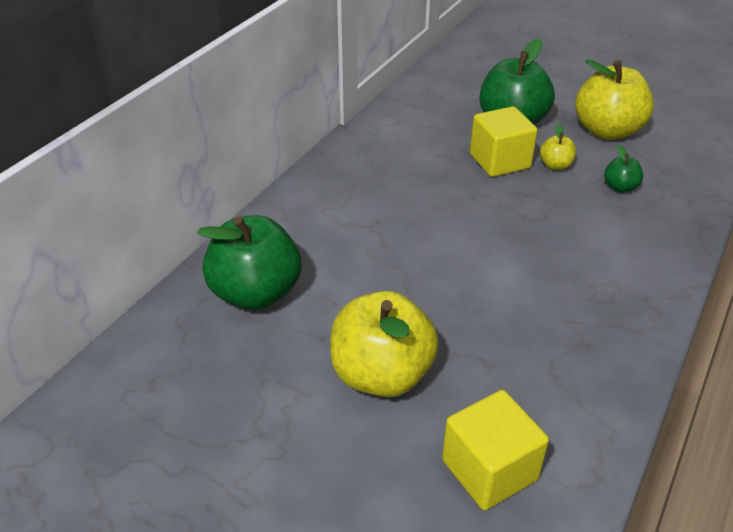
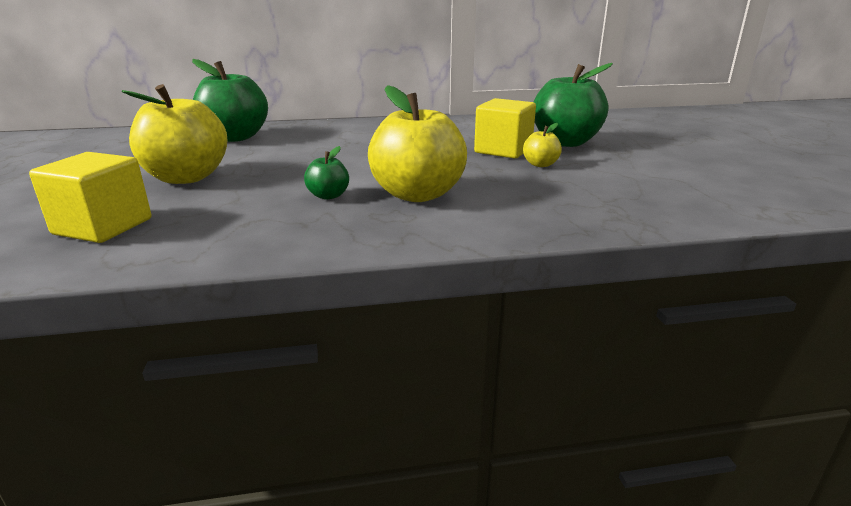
camera: 50 degrees right, 15 degrees down
yellow apple [575,59,654,140] -> yellow apple moved to [368,85,467,202]
green apple [604,145,643,192] -> green apple moved to [304,146,349,200]

